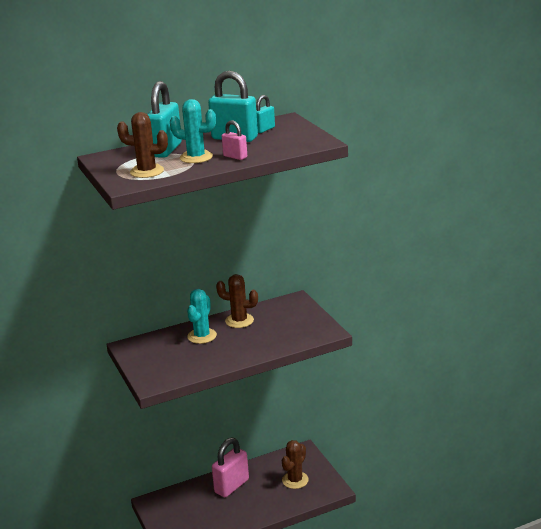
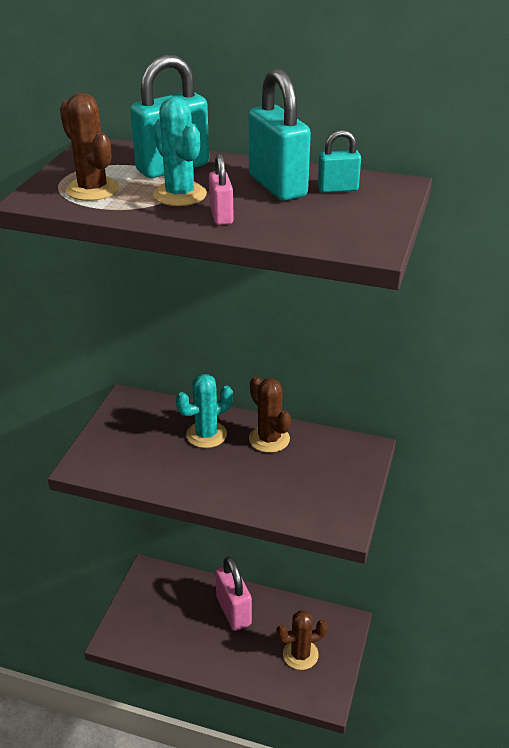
camera: 40 degrees right, 10 degrees up
pink padlock [212,438,249,497] -> pink padlock turned 75 degrees clockwise [215,556,252,631]

